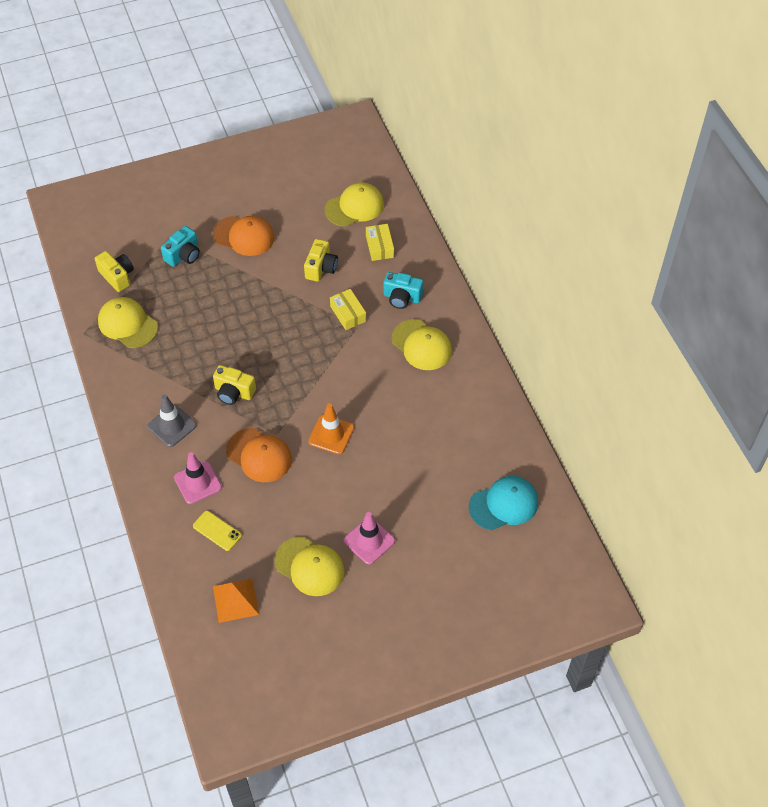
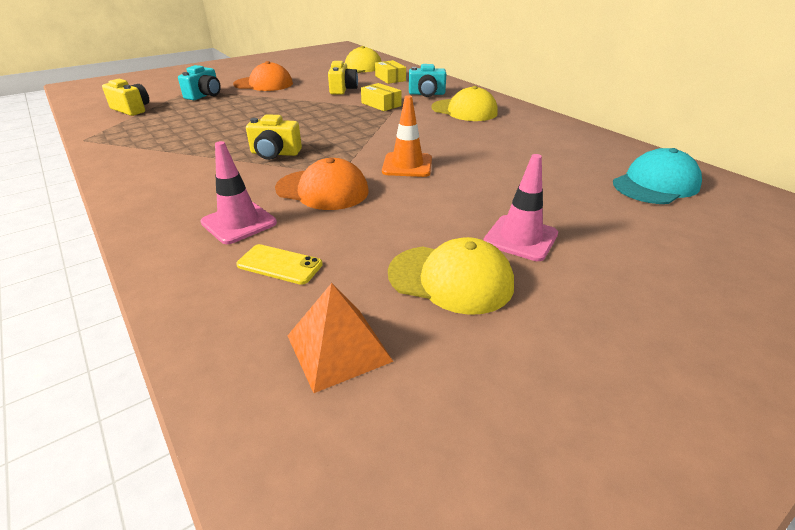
camera: 15 degrees left, 20 degrees down
yellow cap [98,297,158,348] -> none
grey traffic cone [147,394,196,447] -> none

